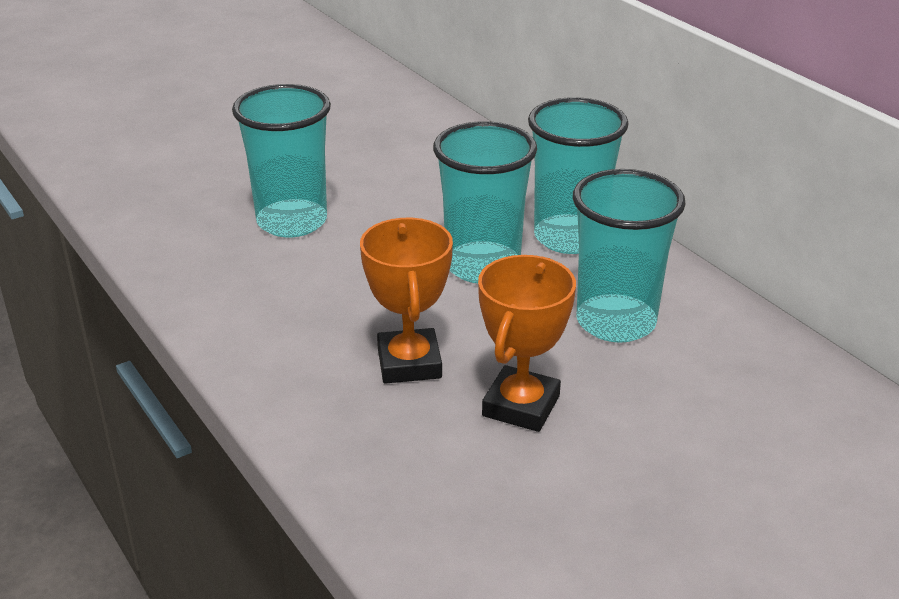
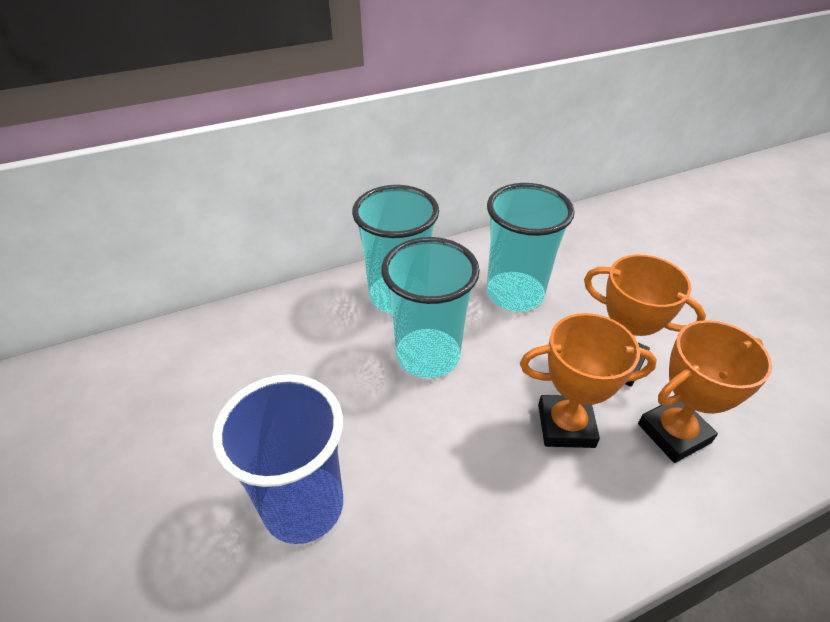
camera: 80 degrees left, 10 degrees up
turquoise cup [232,84,331,237] -> blue cup [212,375,343,544]
none -> orange trophy [638,320,772,463]

